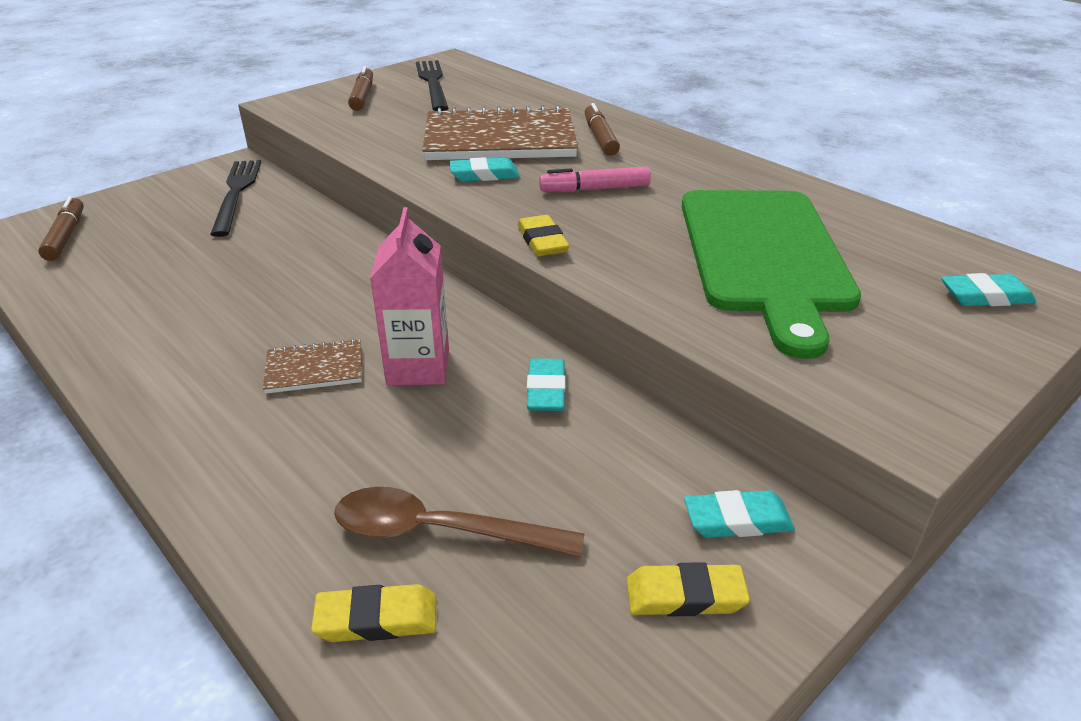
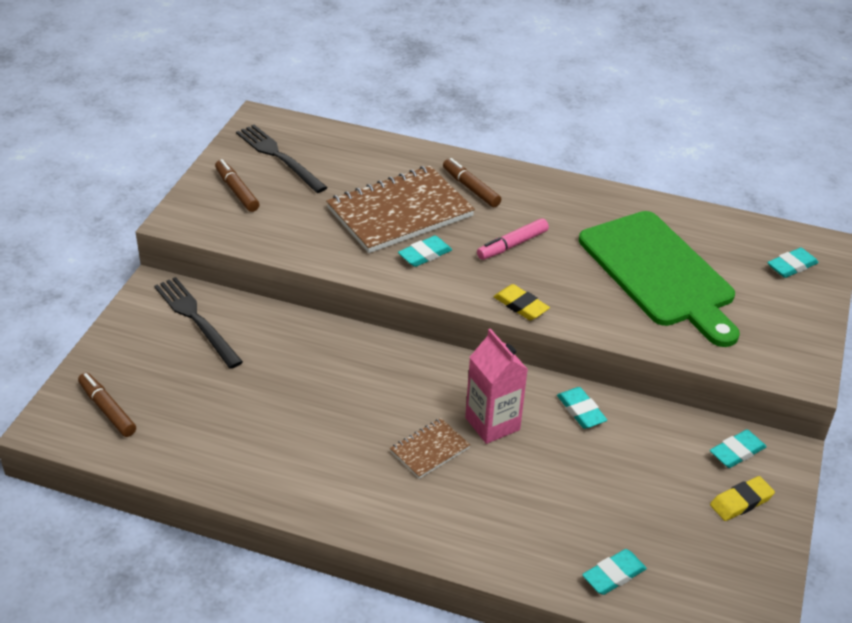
camera: 30 degrees left, 5 degrees up
yellow eraser [311,584,436,642] -> turquoise eraser [582,549,647,595]
brown spoon [334,487,584,557] -> none

